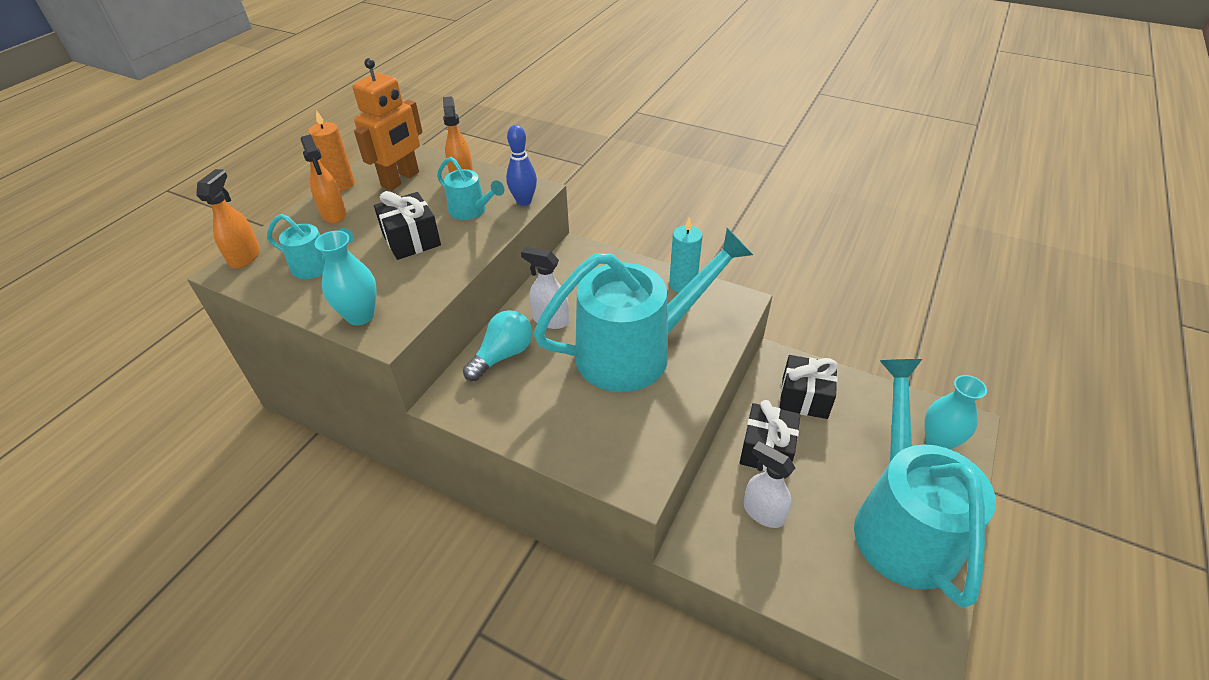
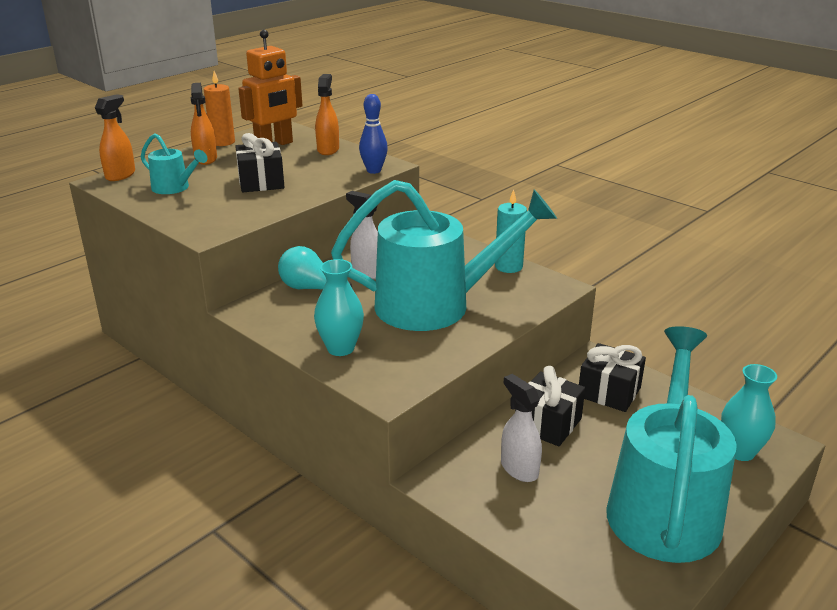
camera: 15 degrees right, 15 degrees down
turquoise vase [314,231,377,325] -> turquoise vase moved to [314,259,364,356]
turquoise watering can [437,157,504,220] -> none
turquoise light bulb [463,310,532,381] -> turquoise light bulb turned 120 degrees counterclockwise [278,246,353,290]

